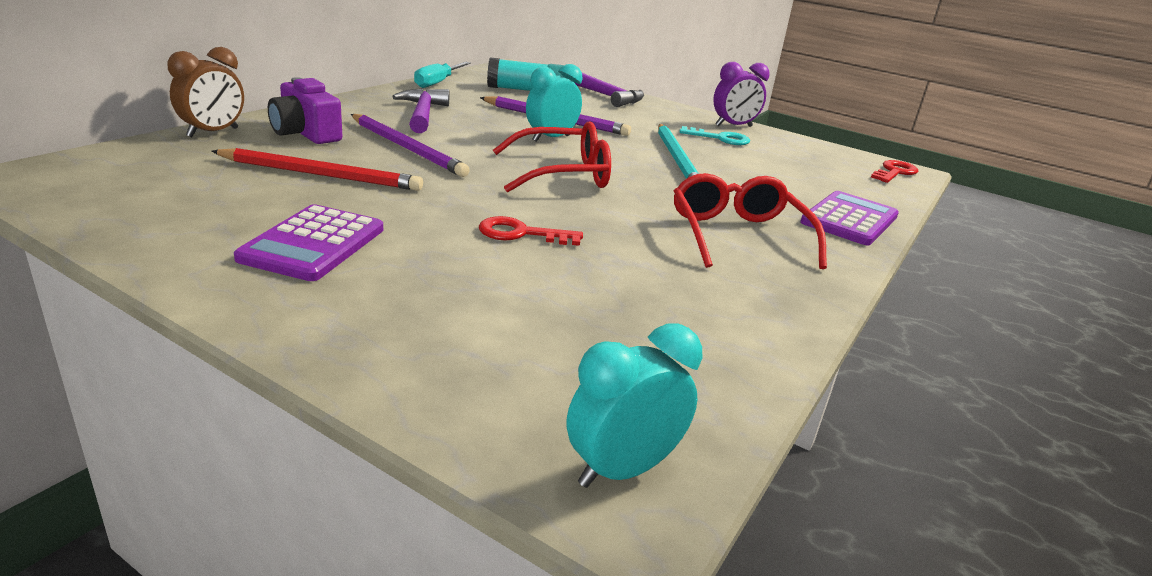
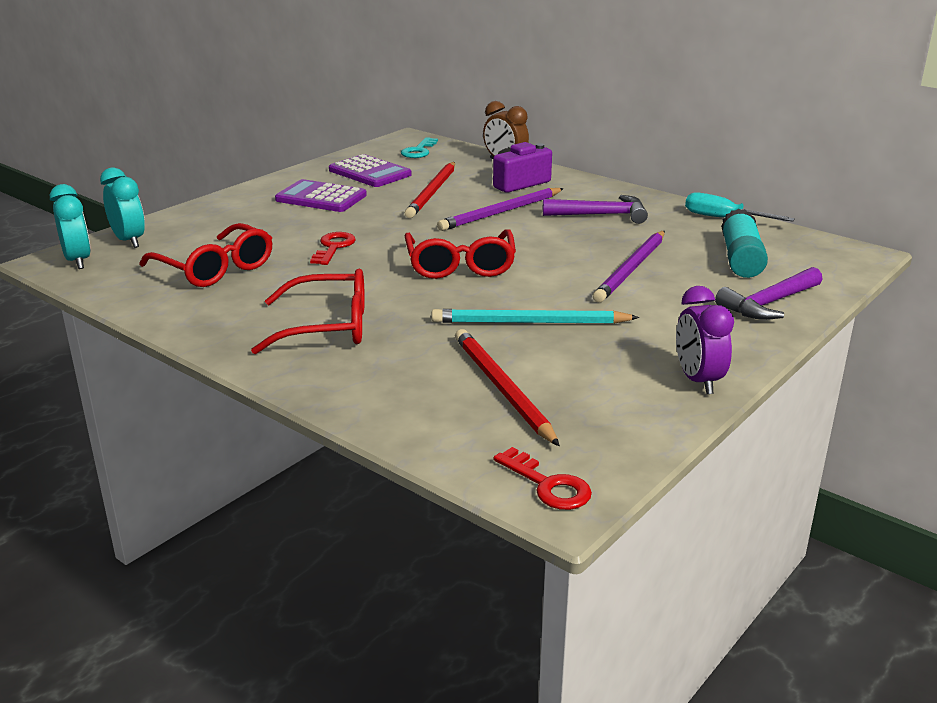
camera: 100 degrees right, 0 degrees up
turquoise clock [526,64,583,142] -> turquoise clock moved to [100,167,145,248]
turquoise key [680,126,750,145] -> turquoise key moved to [401,137,438,158]
purple calculator [800,191,899,246] -> purple calculator moved to [329,154,412,187]
none -> red glasses [139,223,272,287]
none -> red pencil [455,329,560,446]

